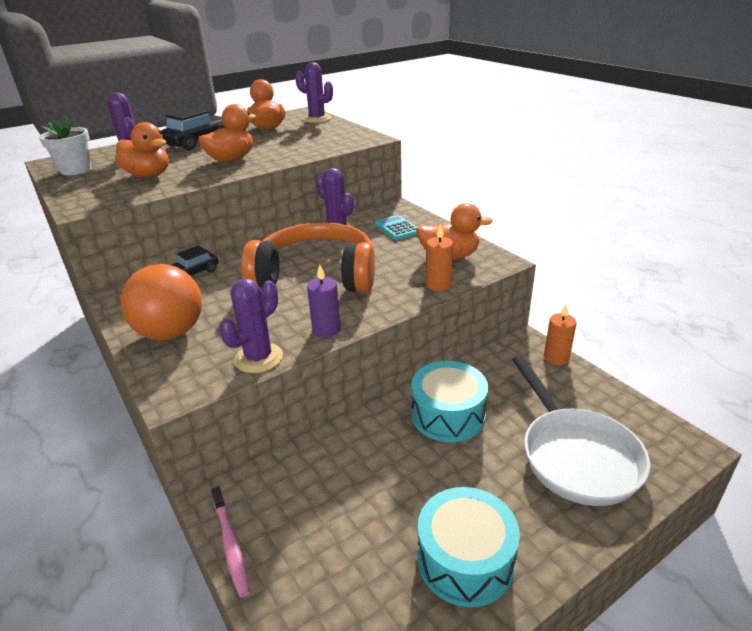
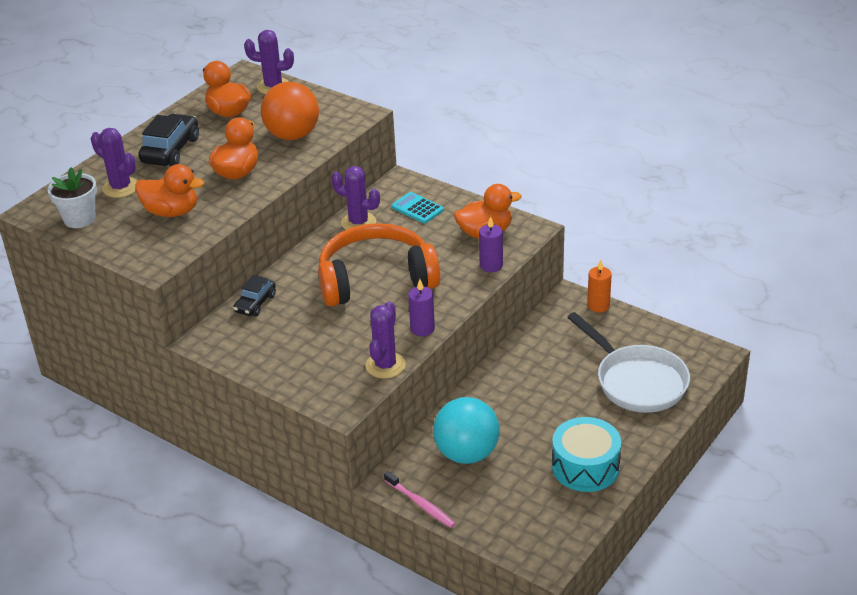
camera: 20 degrees left, 5 degrees up
orange ball [120,264,202,340] -> orange ball moved to [261,82,319,140]
turquoise drum [411,361,488,442] -> none
orange candle [426,223,454,291] -> purple candle [479,216,503,272]
none -> turquoise ball [433,397,500,464]

